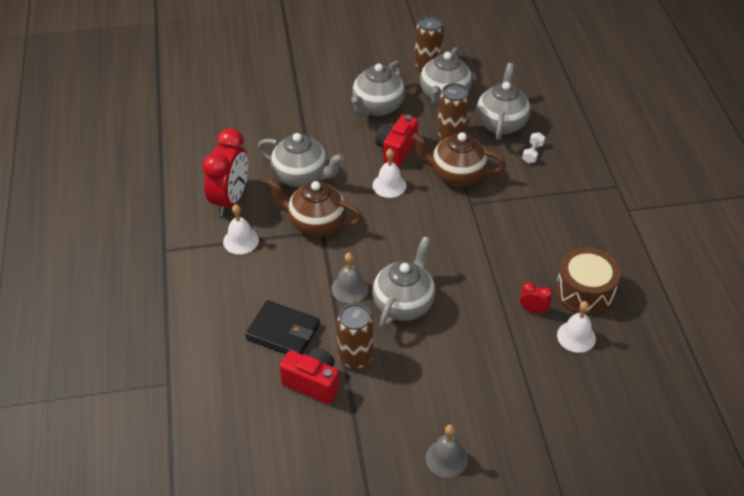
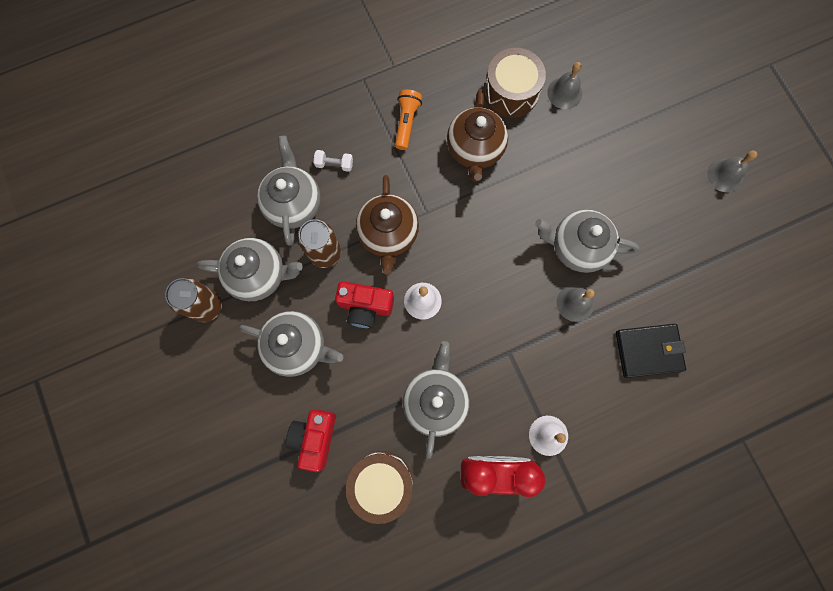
camera: 105 degrees left, 30 degrees up
black wallet [245,300,320,354] -> black wallet turned 75 degrees clockwise [616,324,686,378]
brown teapot [267,178,363,237] -> brown teapot moved to [447,89,508,182]
red camera [279,348,340,404] -> red camera moved to [286,410,336,472]
brown can [337,304,373,369] -> none
grey teapot [476,63,530,140] -> grey teapot turned 90 degrees clockwise [257,136,321,246]
red clock [520,282,553,314] -> none
white bell [557,301,596,353] -> grey bell [547,62,582,109]
none -> brown drum [346,451,413,524]
none -> orange flashlight [395,90,422,150]

